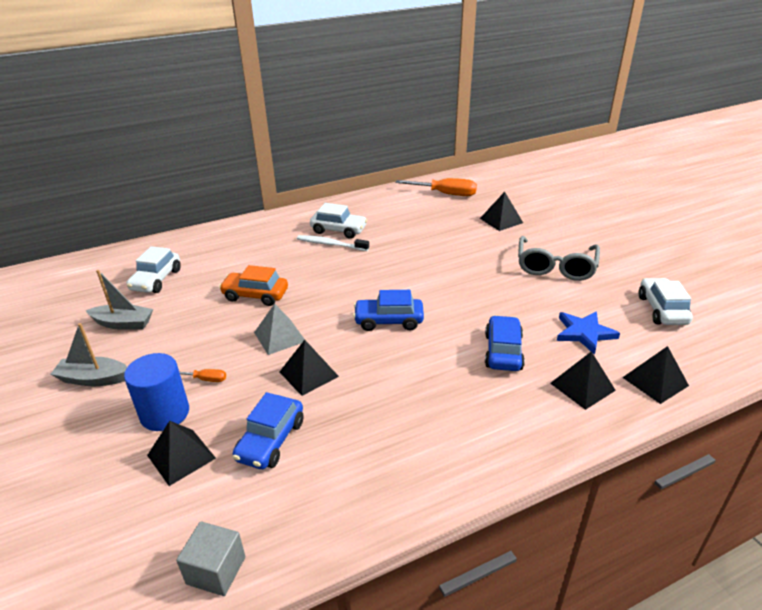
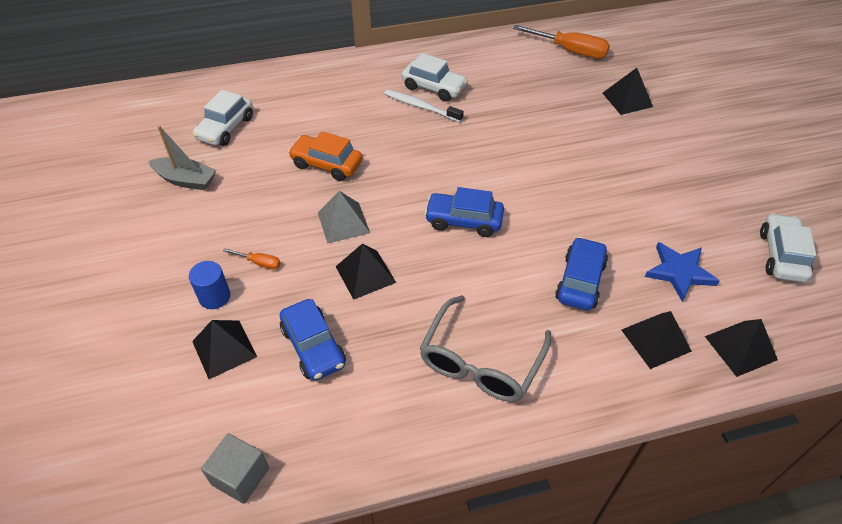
camera: 10 degrees right, 15 degrees up
grey boat [51,323,127,386] -> none
blue cylinder [124,353,189,431] -> blue cylinder [189,261,230,309], size x0.64
blue car [232,392,304,469] -> blue car turned 60 degrees counterclockwise [280,299,346,381]
grey glasses [518,236,600,281] -> grey glasses moved to [420,295,551,402]

